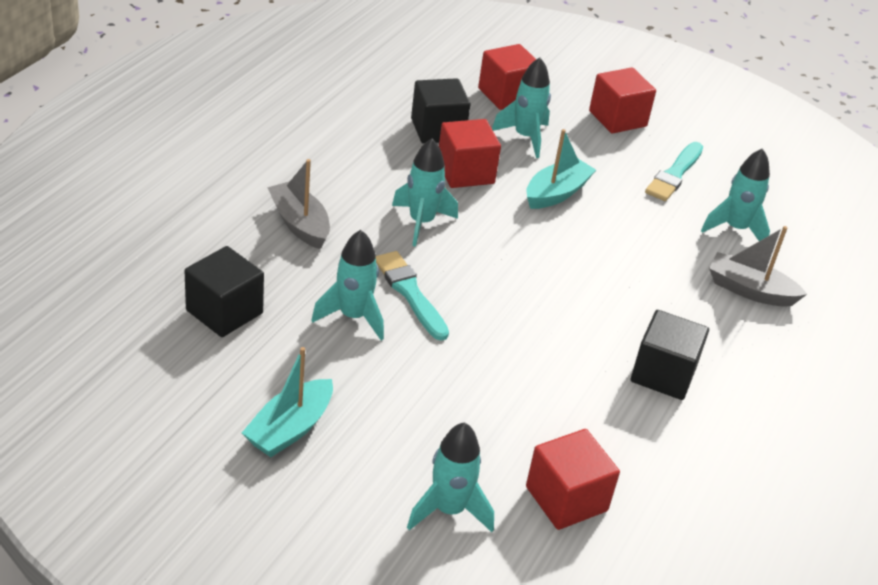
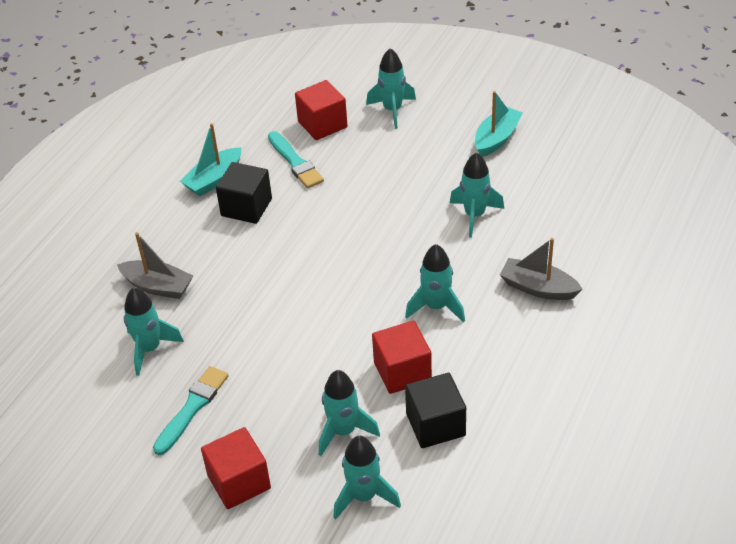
camera: 175 degrees left, 5 degrees up
black cube [185,246,264,337] -> none
grey boat [267,159,330,249] -> grey boat turned 150 degrees clockwise [500,238,582,300]
turquoise brush [376,251,449,341] -> turquoise brush moved to [268,131,324,189]
red cube [478,44,536,110] -> turquoise rocket [333,436,401,520]
turquoise boat [526,129,596,209] -> turquoise boat moved to [180,123,241,196]

